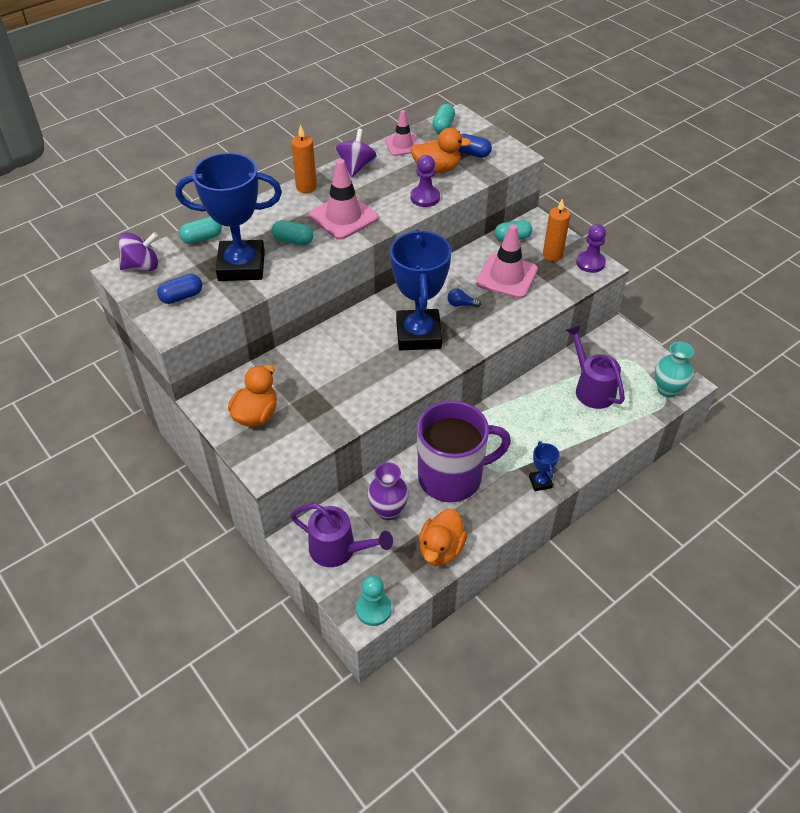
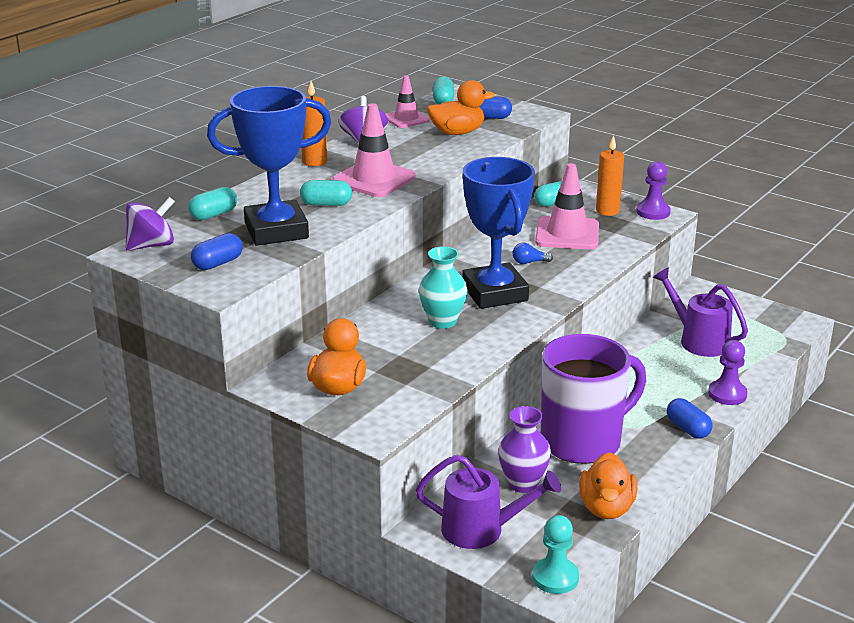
camera: 15 degrees left, 20 degrees down
purple pawn [410,155,440,207] -> purple pawn moved to [708,340,748,405]
blue trophy [529,441,560,491] -> blue capsule [667,398,713,439]
turquoise vase [655,342,694,398] -> turquoise vase moved to [419,246,468,329]

